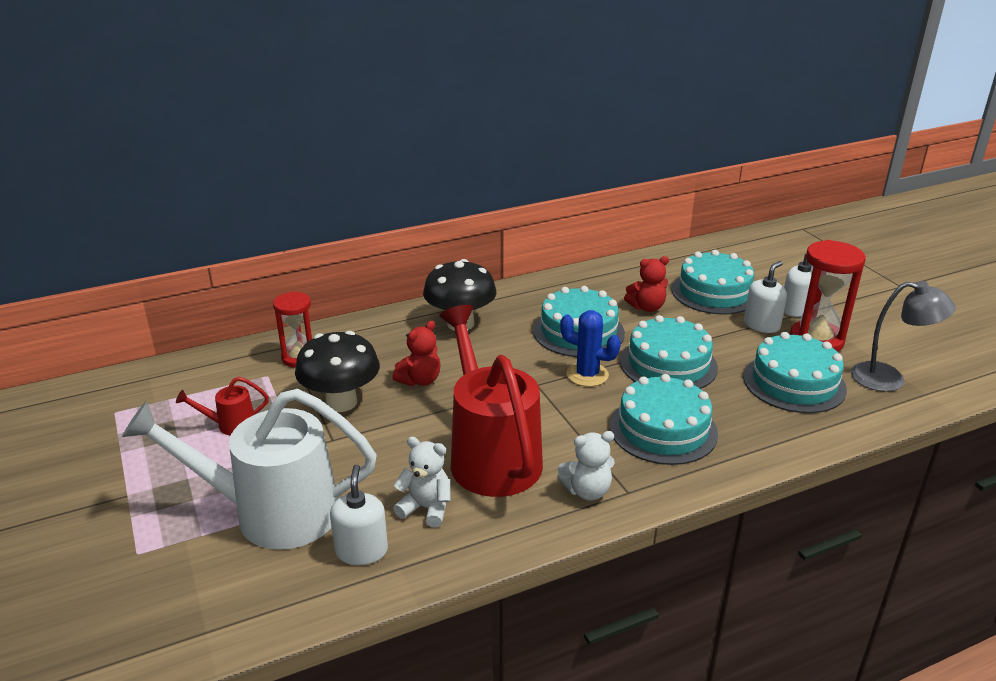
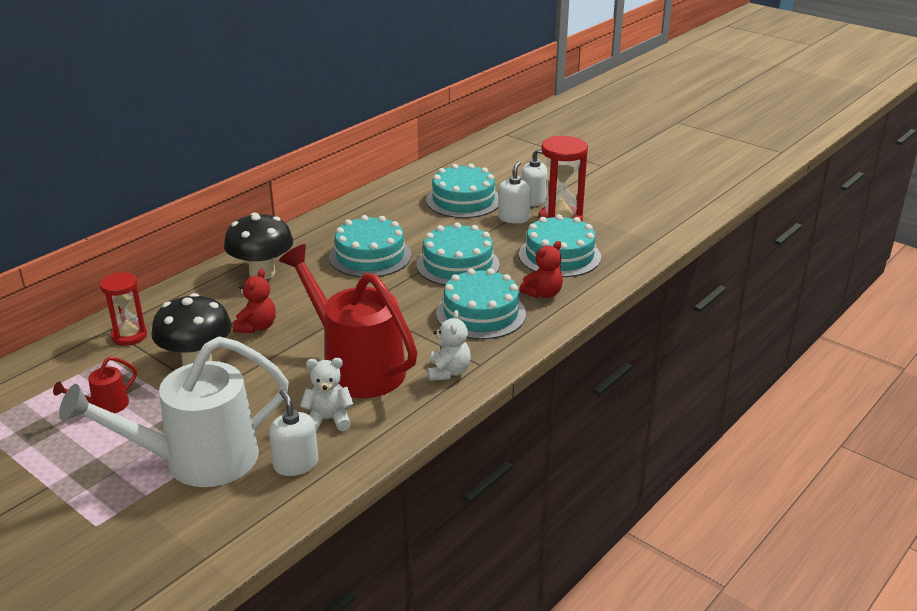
camera: 25 degrees left, 0 degrees up
white teddy bear [557,431,615,501] -> white teddy bear turned 45 degrees counterclockwise [428,310,471,381]
blue cactus [560,310,621,387] -> none
red teddy bear [624,256,669,312] -> red teddy bear moved to [519,241,563,298]
grey lamp [851,281,956,392] -> none

